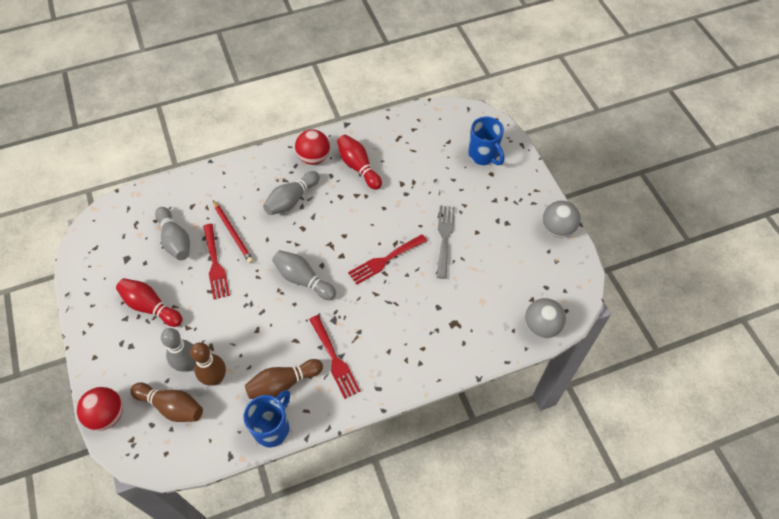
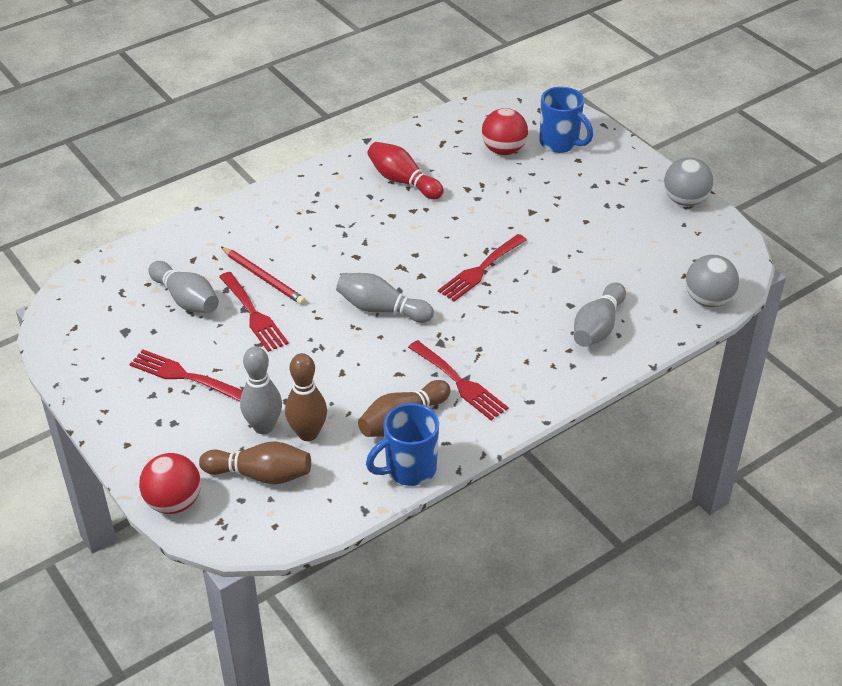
camera: 15 degrees left, 15 degrees down
red bowling pin [116,278,183,327] -> red fork [130,350,243,402]
blue mug [243,390,290,448] -> blue mug turned 135 degrees counterclockwise [366,403,439,486]
grey bowling pin [263,171,320,215] -> grey bowling pin moved to [574,283,626,347]
red ball [295,129,330,165] -> red ball moved to [482,108,528,155]
grey fork [437,206,455,279] -> none

